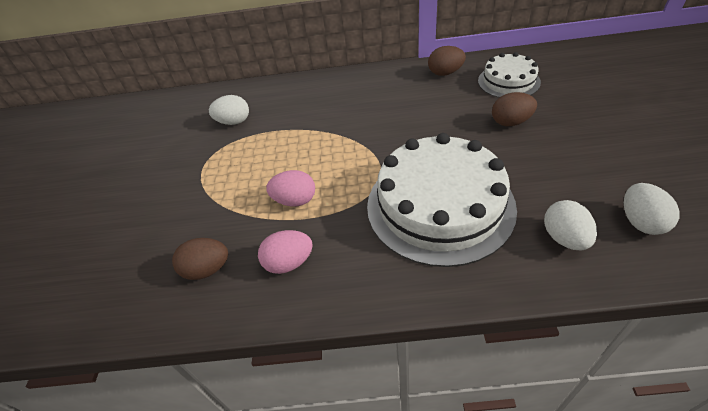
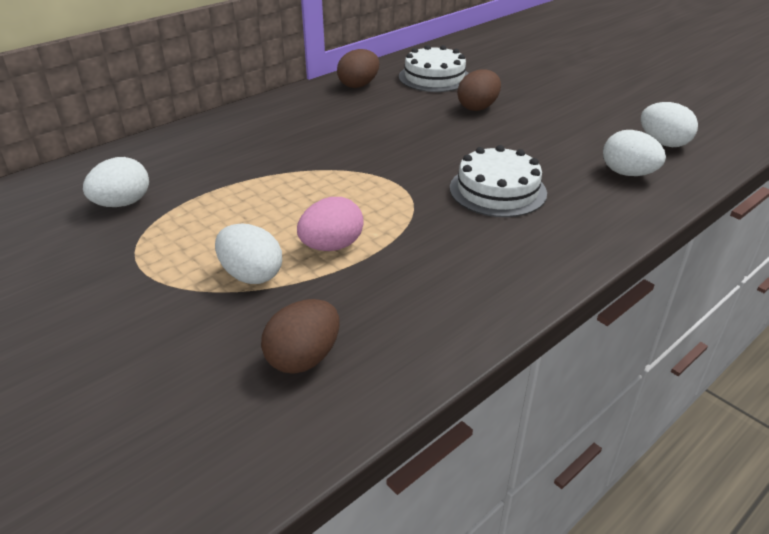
camera: 45 degrees left, 10 degrees down
pink egg [258,230,313,274] -> none
white cake [367,133,517,267] -> white cake [450,145,547,217], size x0.53
none -> white egg [215,224,282,284]

